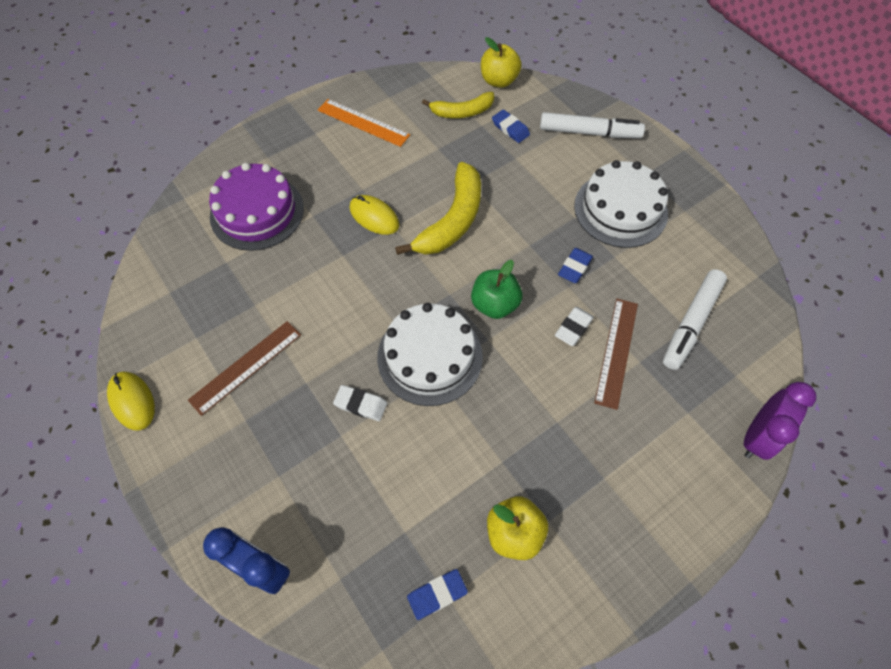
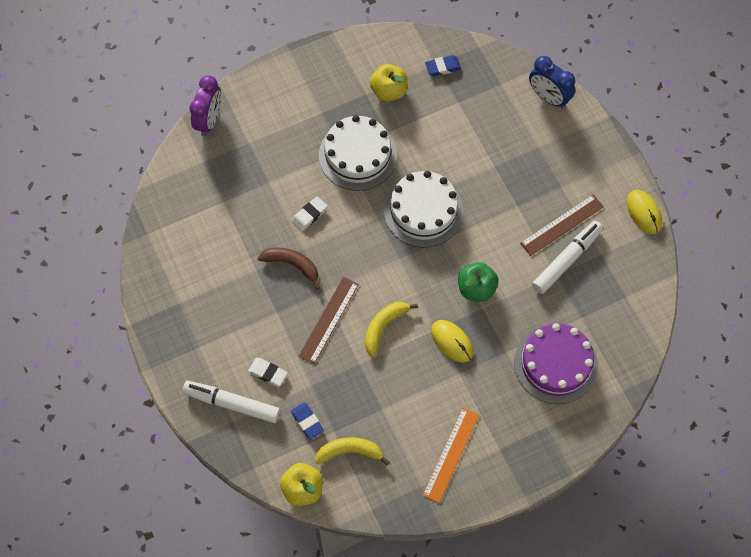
camera: 170 degrees left, 5 degrees up
orange ruler [318,99,410,147] -> orange ruler turned 75 degrees clockwise [423,408,479,503]
white eraser [333,385,387,421] -> white eraser moved to [248,358,288,387]
yellow banana [395,162,481,255] -> yellow banana [365,302,418,357], size x0.63
green apple [471,260,522,319] -> green apple moved to [458,262,498,302]
blue eraser [558,248,593,283] -> brown banana [258,248,320,290]
white cake [574,160,668,248] -> white cake moved to [319,115,397,191]
brown ruler [594,299,638,410] -> brown ruler moved to [298,277,359,364]
white marker [663,269,727,370] -> white marker moved to [532,221,603,294]
purple clock [744,382,816,460] -> purple clock turned 150 degrees clockwise [190,75,221,136]

